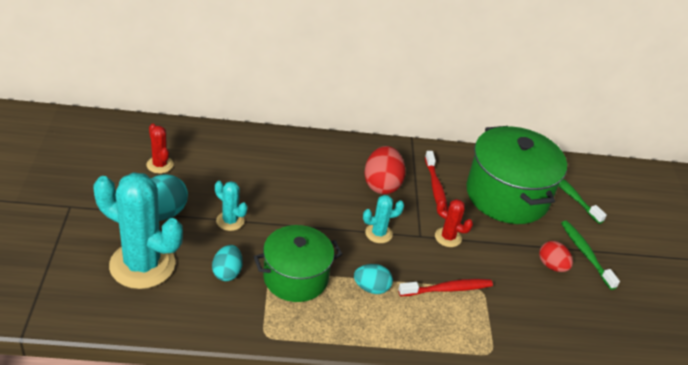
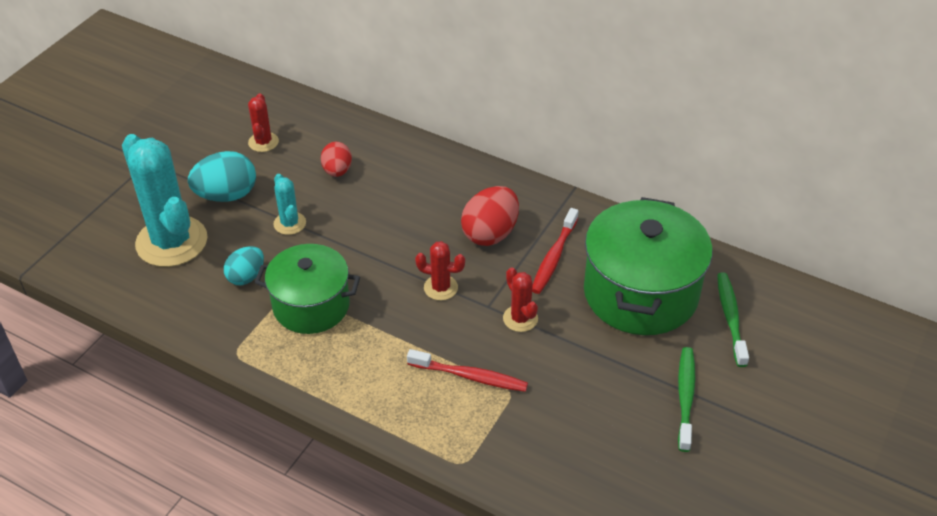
camera: 35 degrees right, 5 degrees up
turquoise egg [354,264,393,294] -> none
turquoise cactus [363,195,404,243] -> red cactus [415,241,465,301]
red egg [539,241,573,272] -> red egg moved to [321,142,352,177]

